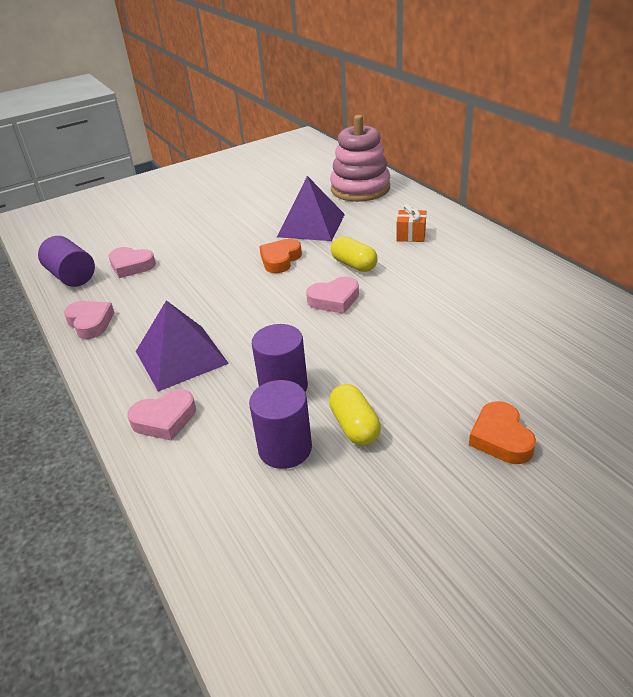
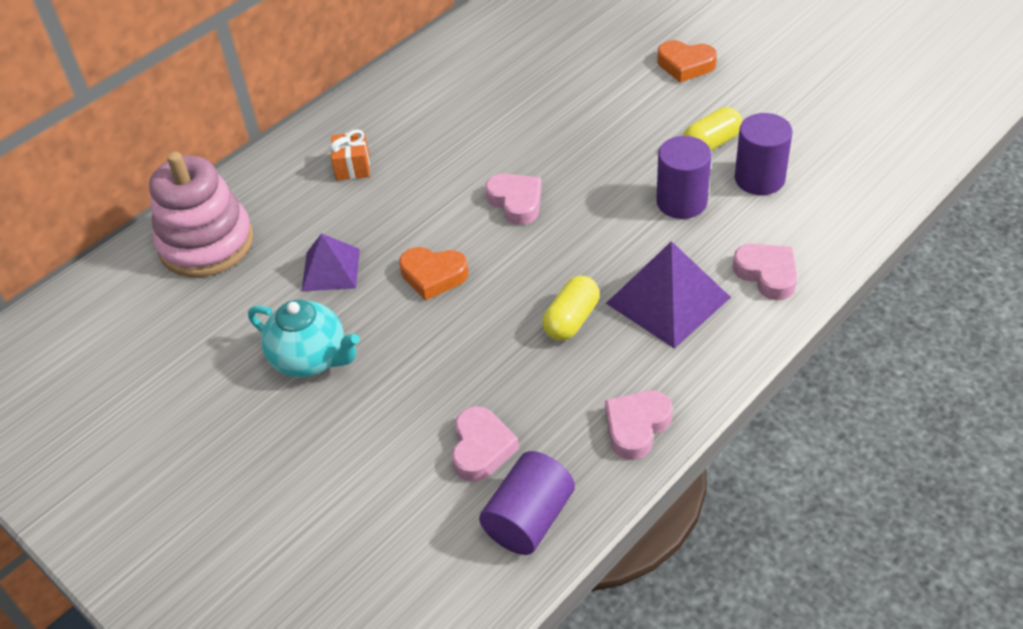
camera: 105 degrees left, 10 degrees up
purple pyramid [277,176,345,241] -> purple pyramid [302,233,360,291], size x0.64
yellow capsule [331,236,378,272] -> yellow capsule moved to [542,276,600,341]
orange heart [469,401,536,464] -> orange heart turned 45 degrees clockwise [658,40,717,82]
none -> turquoise teapot [248,300,359,378]

